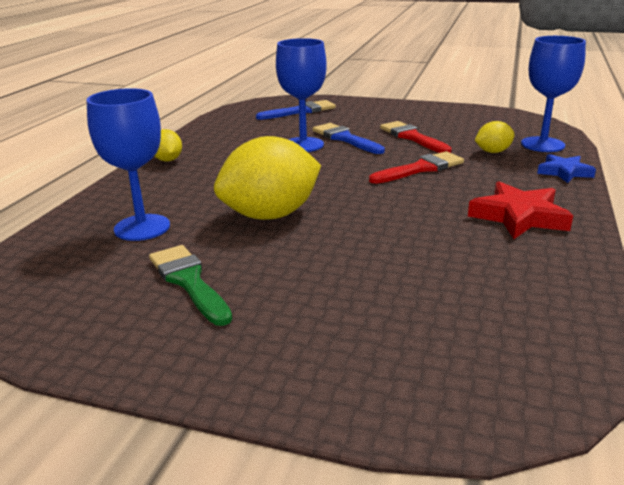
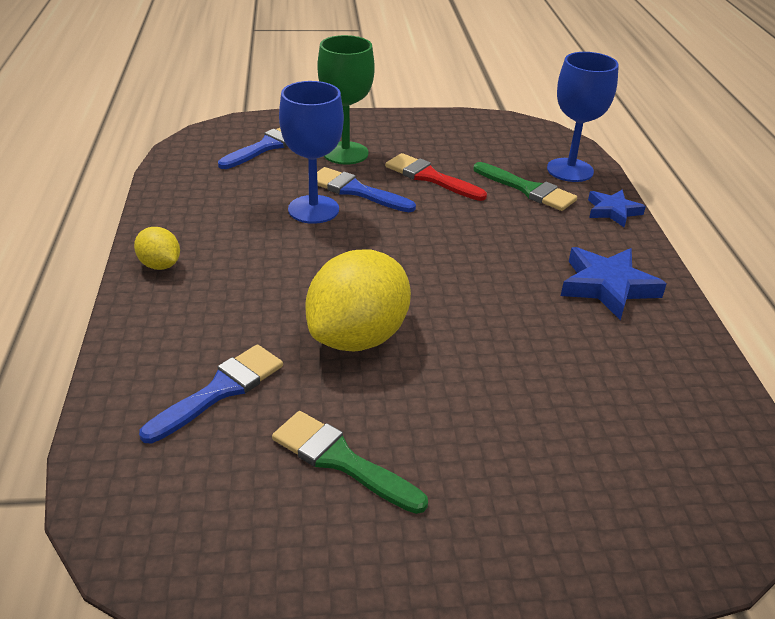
camera: 25 degrees left, 10 degrees up
blue goblet [86,88,170,241] -> blue brush [139,344,283,444]
red brush [369,151,464,184] -> none
red star [468,181,573,239] -> blue star [561,247,667,321]
yellow lemon [475,121,515,153] -> green brush [473,162,577,211]
none -> green goblet [317,35,375,165]

